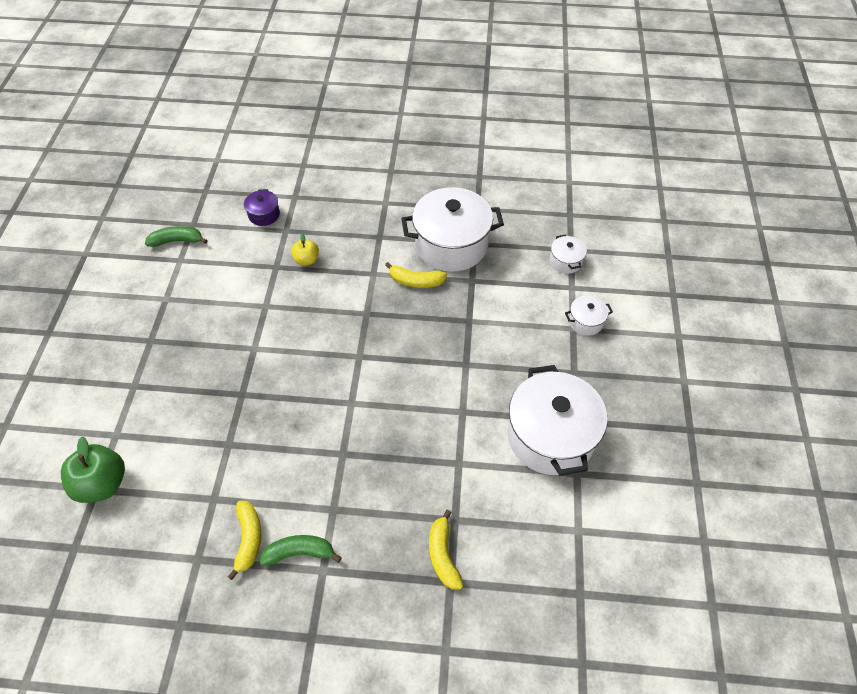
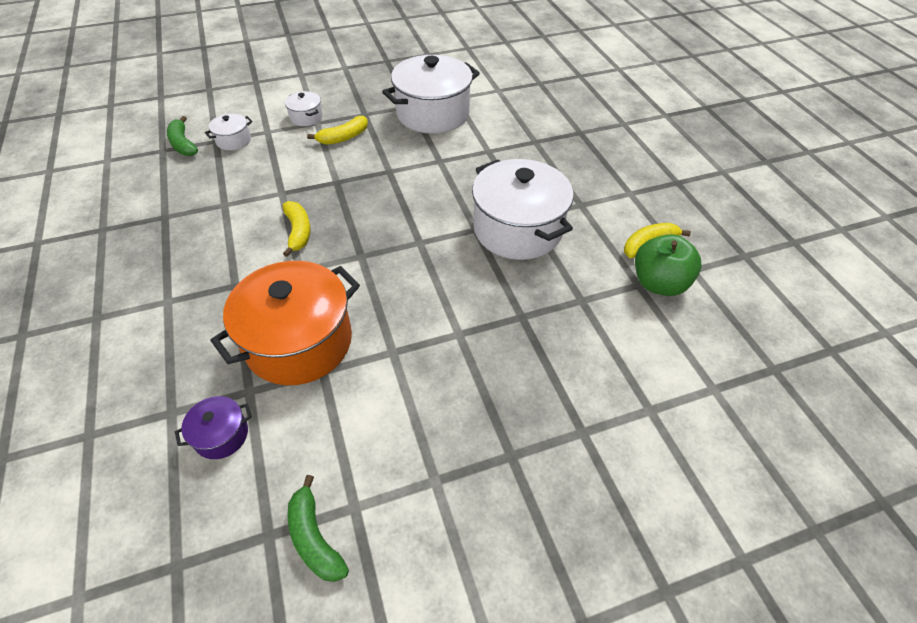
camera: 115 degrees left, 5 degrees down
green apple [61,437,125,503] -> green apple moved to [635,234,702,296]
green banana [259,535,342,566] -> green banana moved to [167,116,198,156]
yellow apple [291,233,319,266] -> orange pot [210,261,360,385]
white pot [401,187,504,272] -> white pot moved to [472,159,573,260]
yellow banana [429,509,463,590] -> yellow banana moved to [307,116,368,145]

